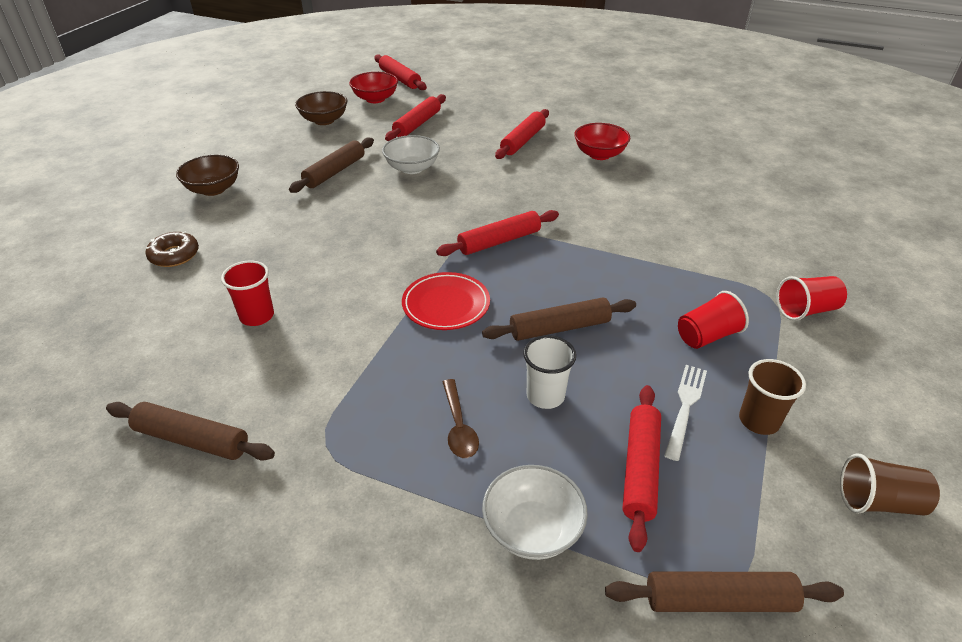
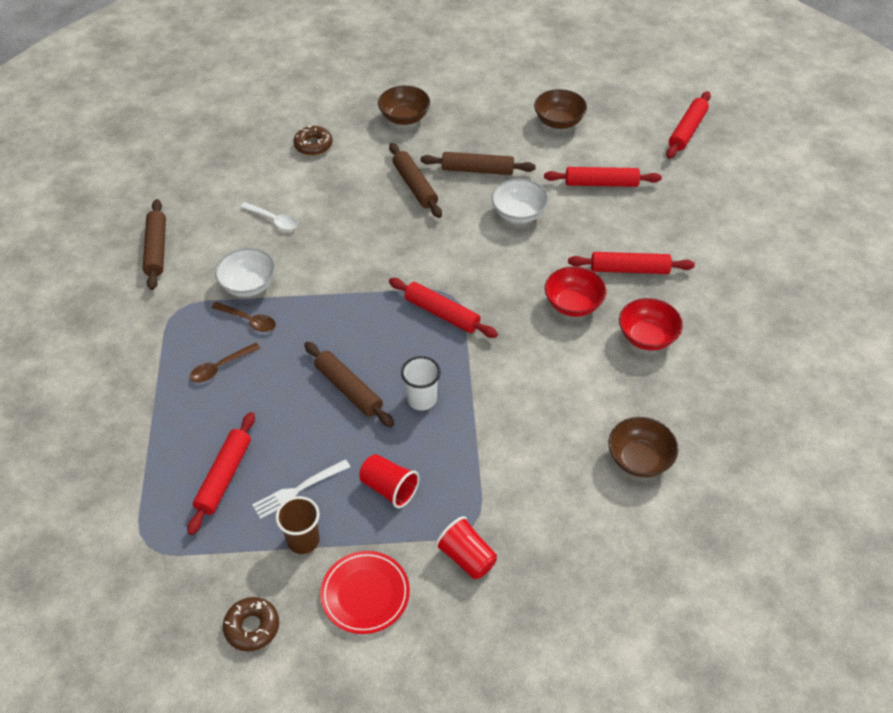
camera: 65 degrees right, 10 degrees up
red cup [221,260,274,326] -> white spoon [240,202,298,230]
red bowl [349,72,398,103] -> red bowl moved to [545,266,606,317]
red plate [402,272,490,330] -> red plate moved to [320,551,410,634]
white bowl [482,465,588,560] -> white bowl moved to [215,248,276,297]
white cup [523,335,576,409] -> white cup moved to [401,356,441,411]
brown rolling pin [605,572,844,612] -> brown rolling pin moved to [389,143,442,218]
red rolling pin [622,385,661,552] -> red rolling pin turned 60 degrees counterclockwise [187,412,255,535]
white fork [664,365,707,461] -> white fork turned 150 degrees clockwise [252,459,350,519]
brown cup [840,454,940,516] -> brown donut [223,597,279,651]
none -> brown spoon [211,302,276,332]
none -> brown bowl [608,417,678,477]

